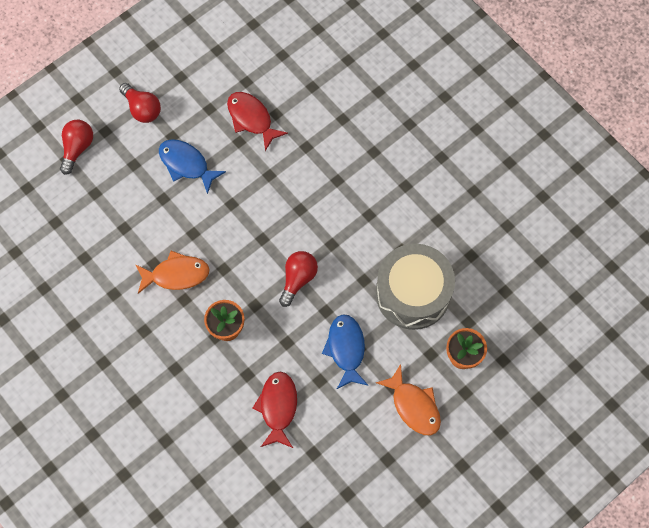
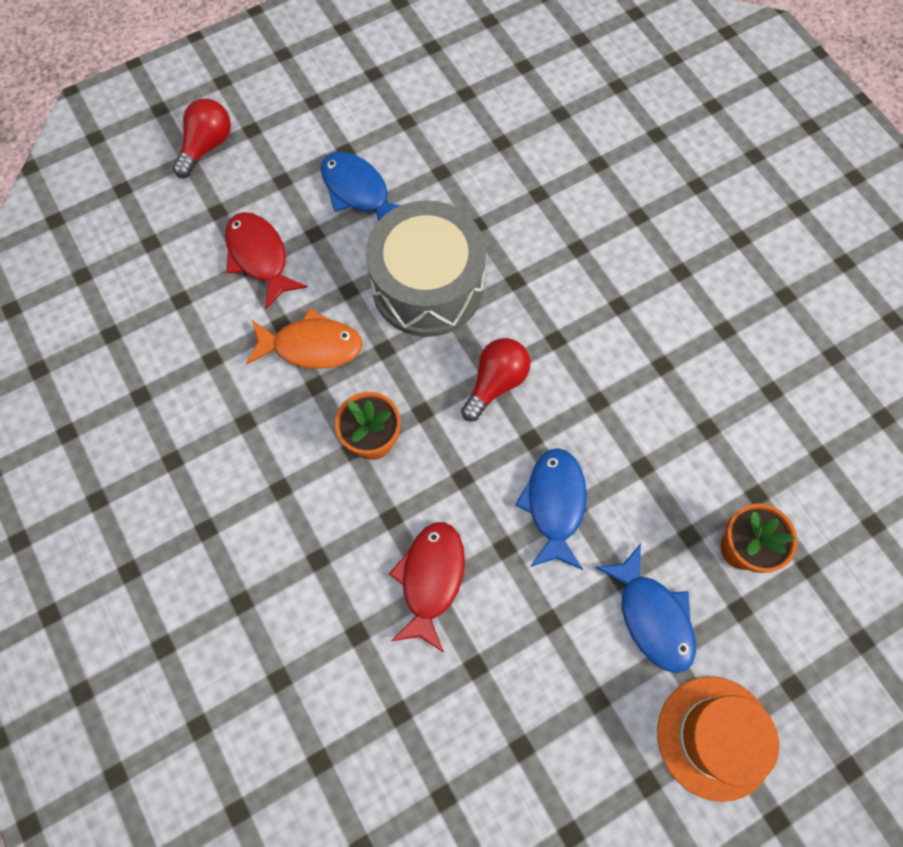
camera: 10 degrees right, 0 degrees up
red light bulb [119,83,161,123] -> none
red fish [227,92,288,151] -> red fish moved to [225,212,307,309]
grey drum [376,244,455,330] -> grey drum moved to [366,200,486,337]
orange fish [376,364,441,435] -> blue fish [595,543,696,673]
none -> orange hat [657,676,779,802]

